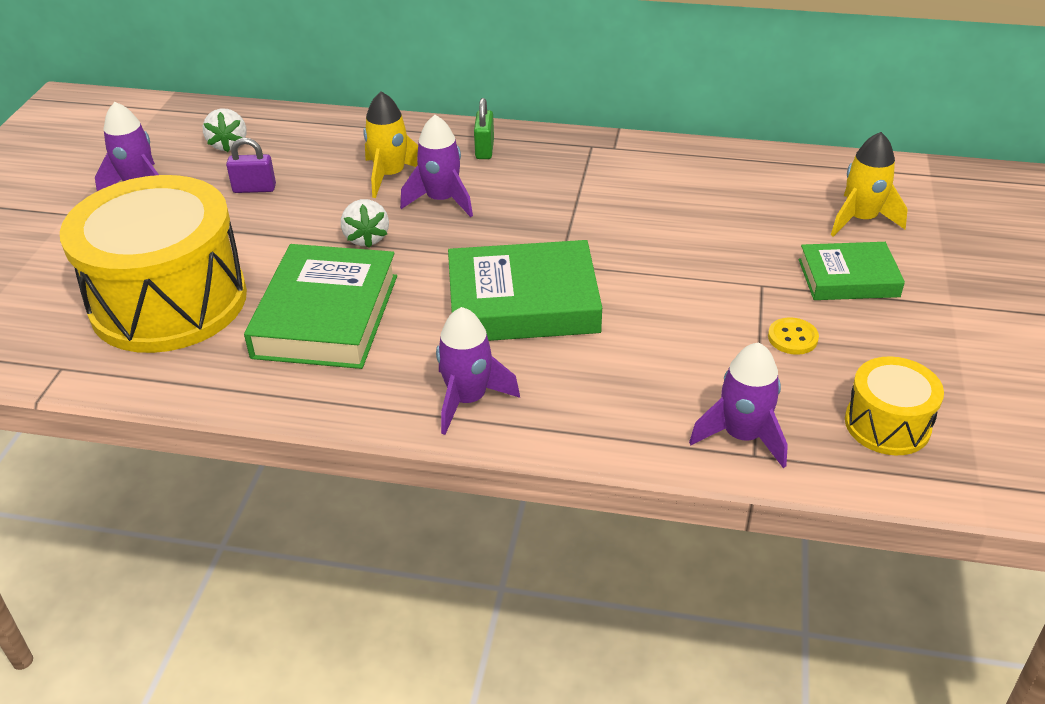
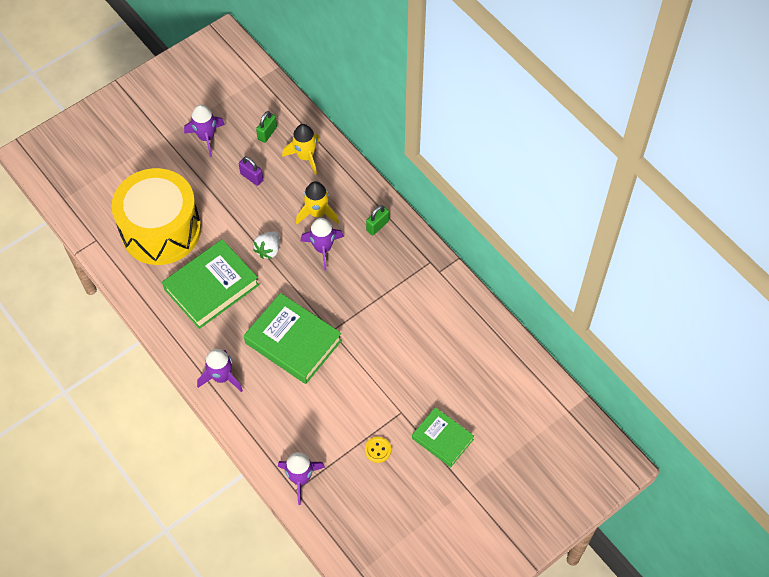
camera: 40 degrees right, 20 degrees up
white strawberry [203,108,247,152] -> green padlock [256,111,277,143]
yellow rocket [831,132,908,237] -> yellow rocket moved to [282,124,320,175]
yellow drum [845,356,944,455] -> none

